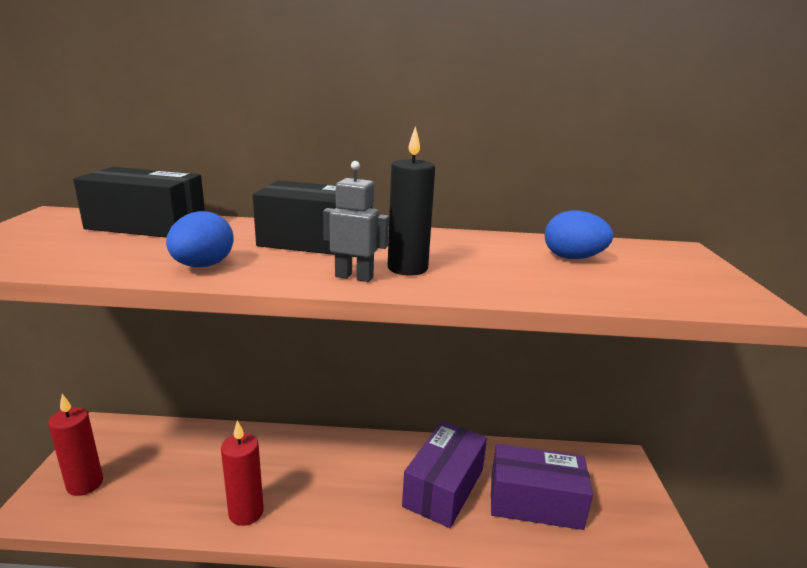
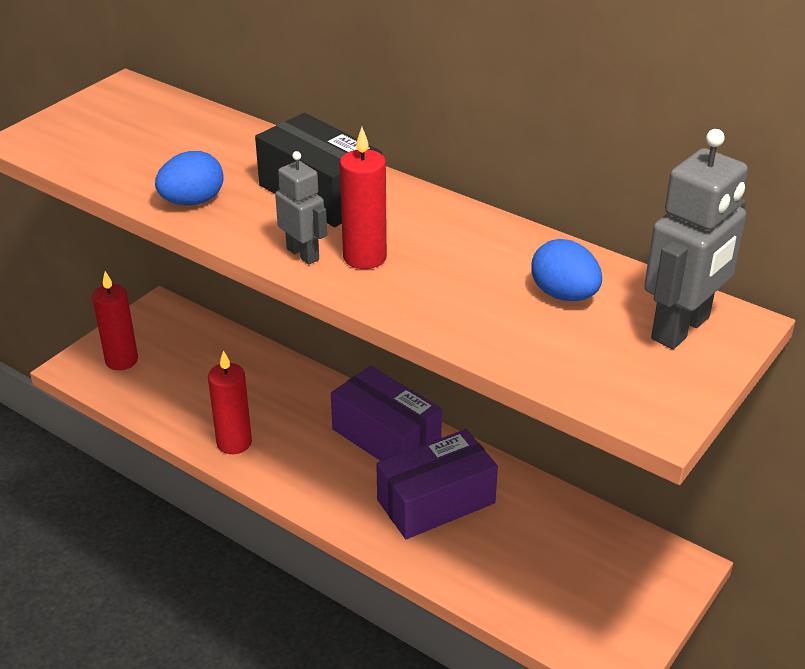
camera: 35 degrees right, 15 degrees up
black box [73,167,205,238] -> none
black candle [388,126,435,276] -> red candle [340,127,387,269]
purple box [491,444,593,530] -> purple box moved to [331,366,442,461]
none -> grey robot [644,129,748,349]

